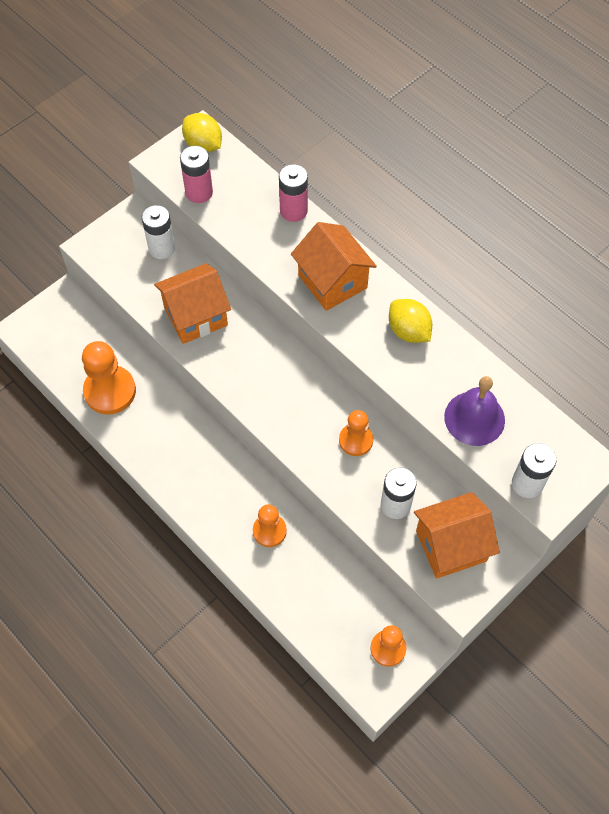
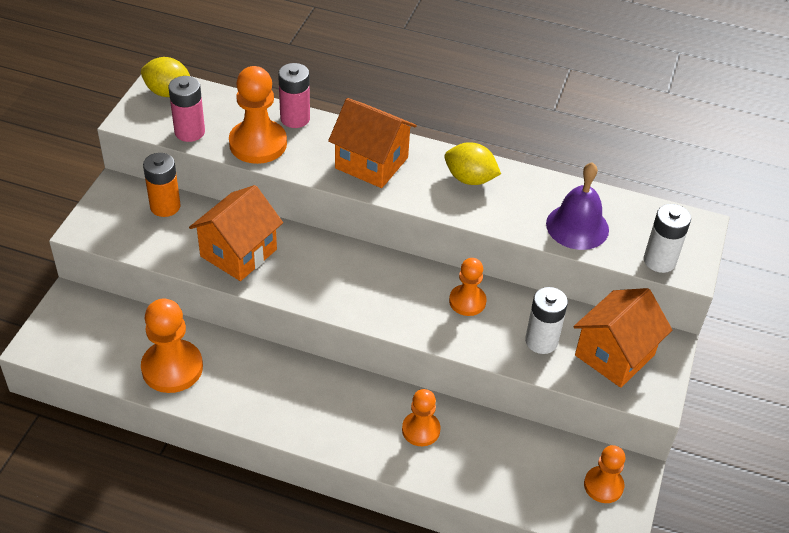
camera: 30 degrees left, 15 degrees down
white battery [141,205,175,259] -> orange battery [143,153,181,217]
none -> orange pawn [229,66,287,164]

